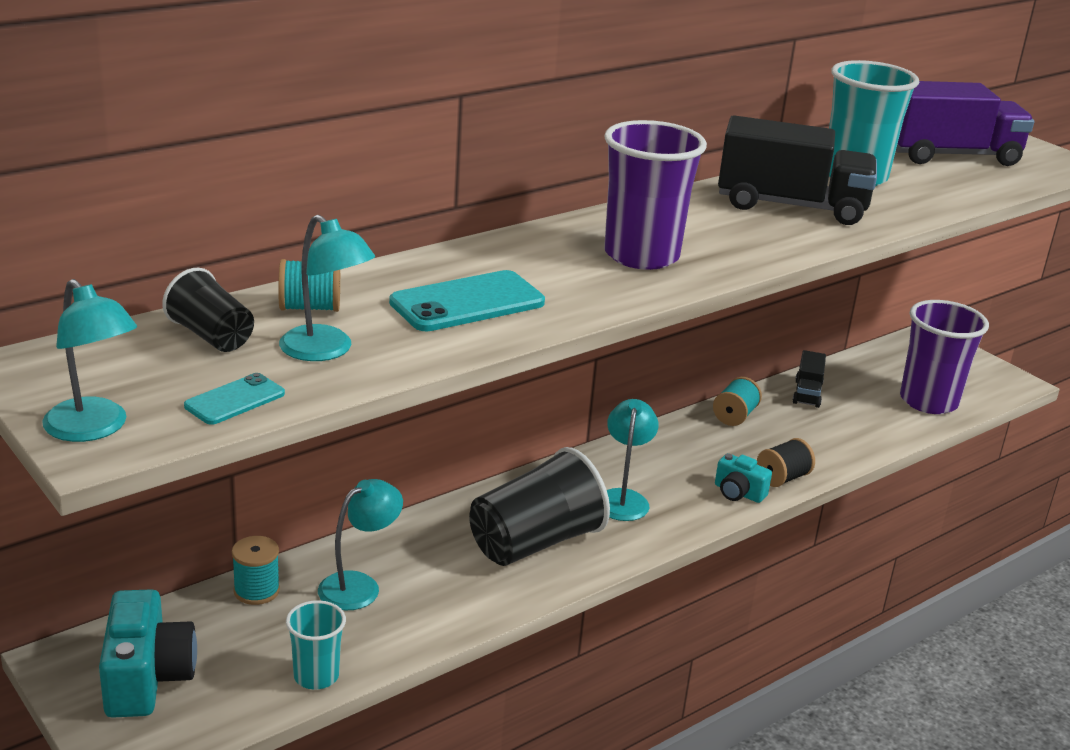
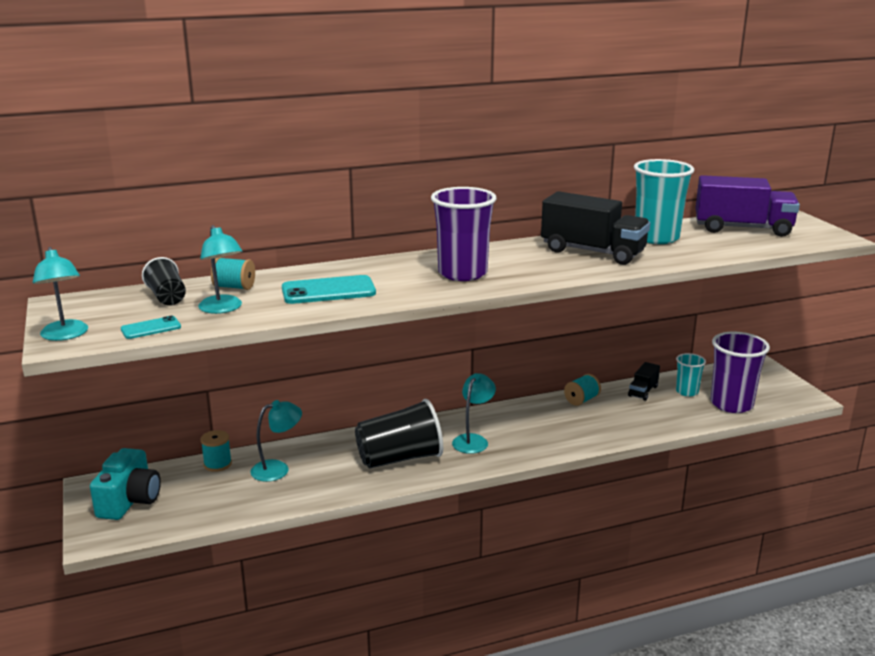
camera: 20 degrees right, 5 degrees down
turquoise cup [286,600,346,690] -> turquoise cup moved to [676,353,706,396]
turquoise camera [715,453,772,503] -> none
black spool [757,438,815,487] -> none

